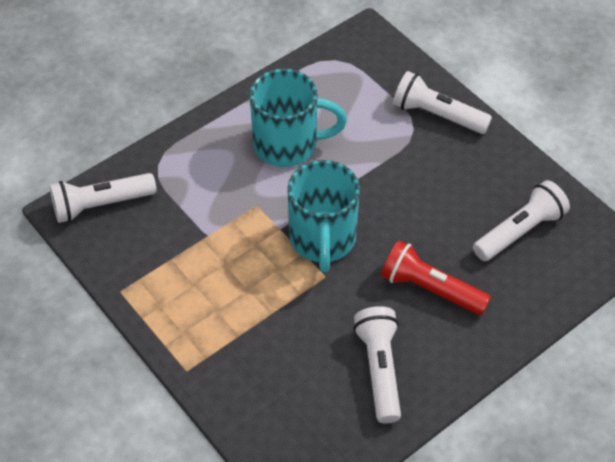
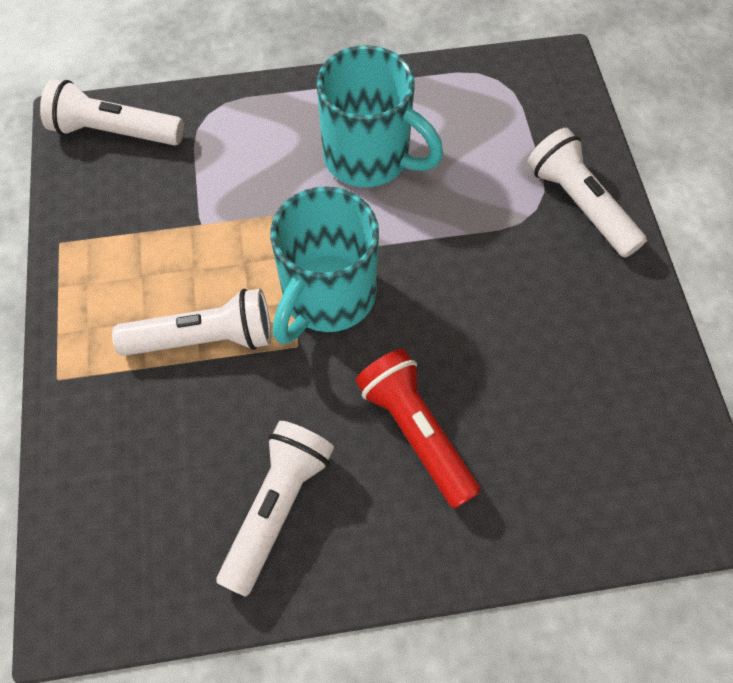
camera: 30 degrees right, 10 degrees up
white flashlight [473,180,570,261] -> white flashlight moved to [112,289,271,356]

